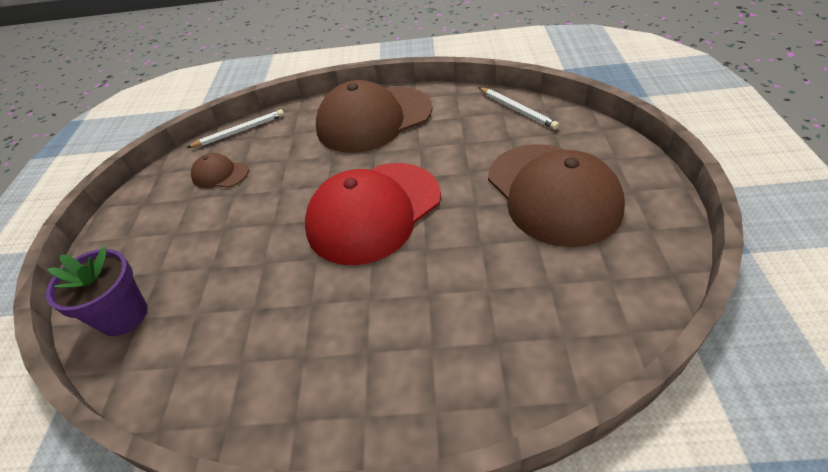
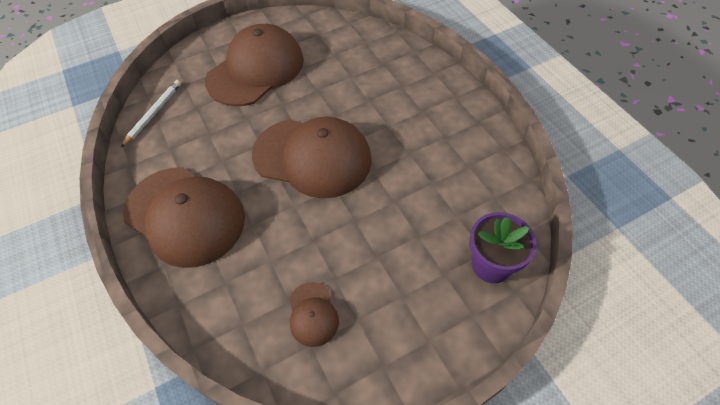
camera: 120 degrees left, 10 degrees up
white pencil [187,109,284,148] -> none
red cap [305,163,441,265] -> brown cap [252,117,372,198]

